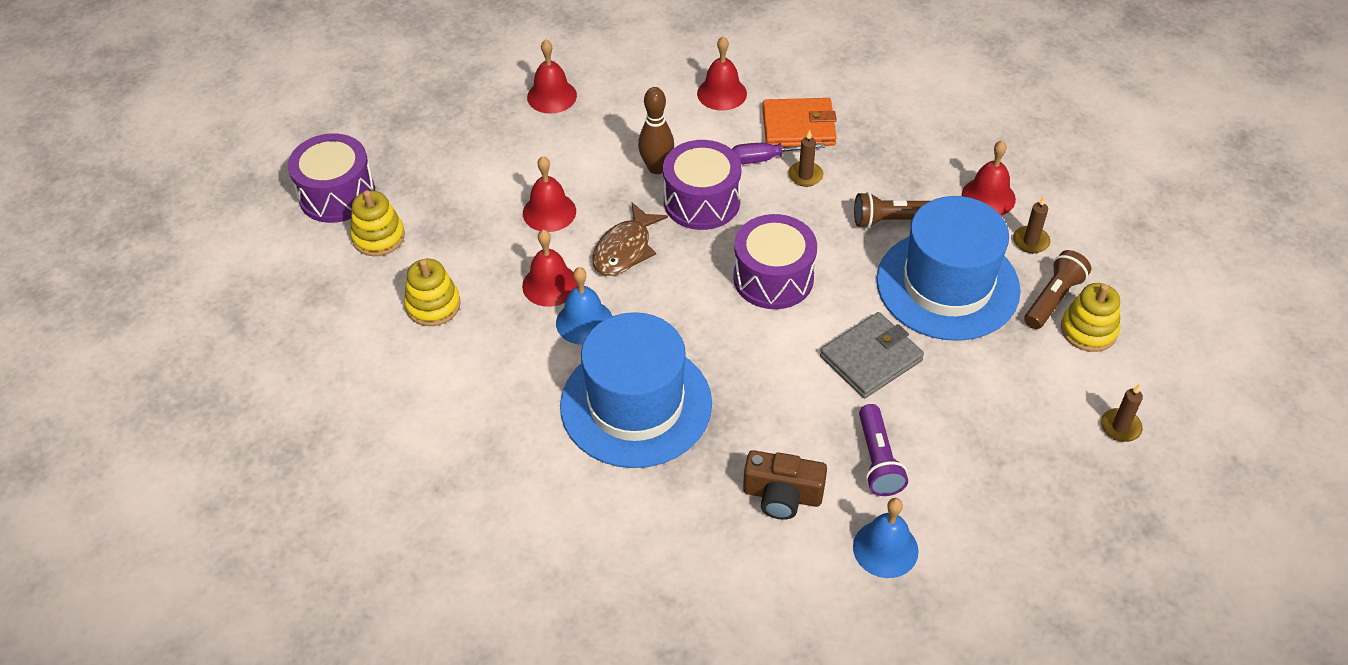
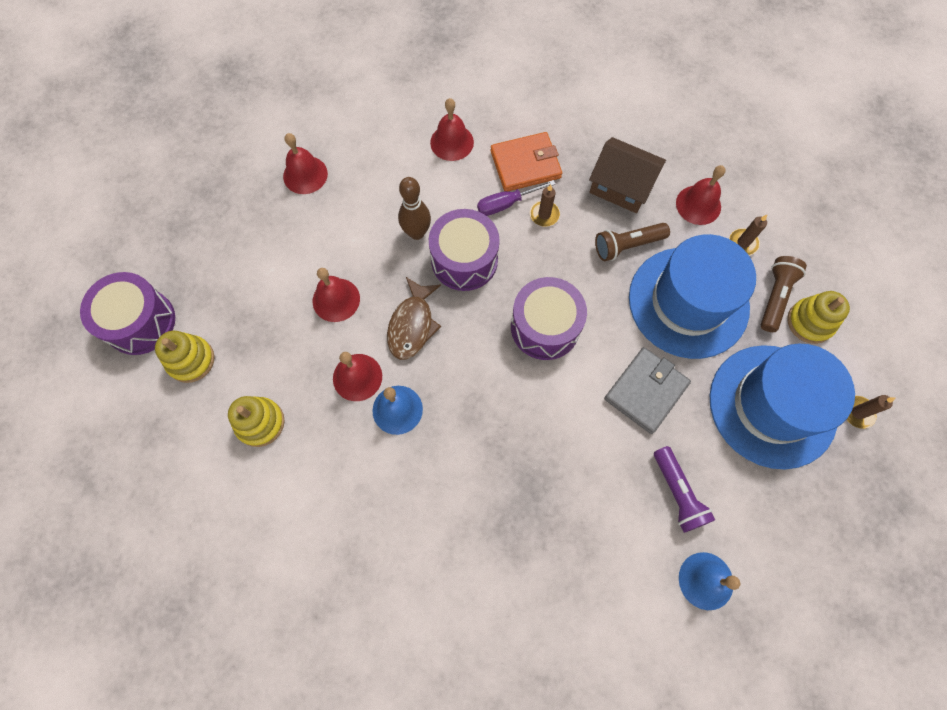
camera: 15 degrees left, 20 degrees up
blue hat [560,312,712,468] -> blue hat moved to [710,343,855,469]
brown camera [743,450,827,520] -> none
none -> brown house [589,137,666,213]

